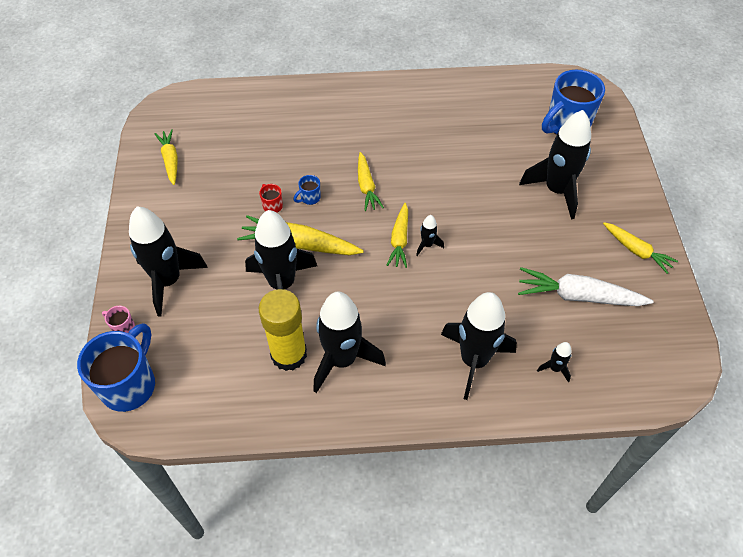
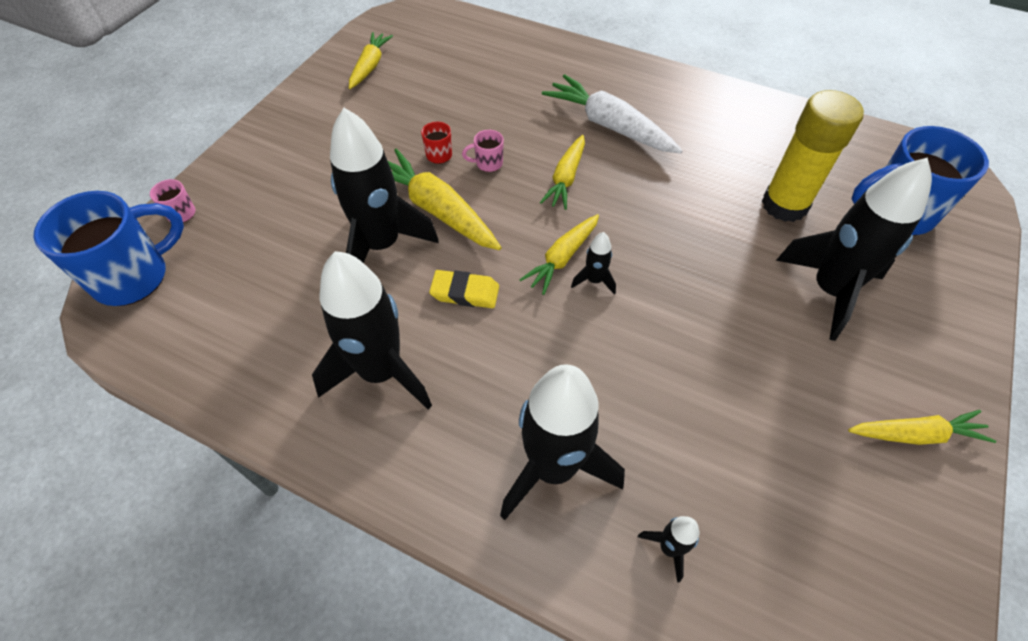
camera: 30 degrees right, 0 degrees up
black rocket [129,206,208,316] -> none
yellow glue stick [259,289,307,371] -> yellow glue stick moved to [762,90,864,222]
blue mug [294,175,320,205] -> pink mug [462,130,504,172]
white carrot [518,267,653,306] -> white carrot moved to [542,74,683,154]
yellow carrot [603,222,678,274] -> yellow carrot turned 75 degrees counterclockwise [848,410,996,445]
none -> yellow eraser [429,270,499,308]

